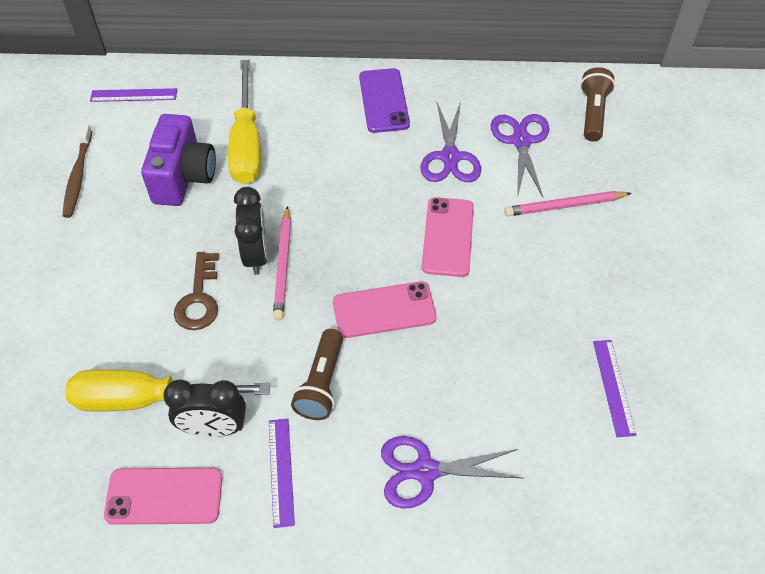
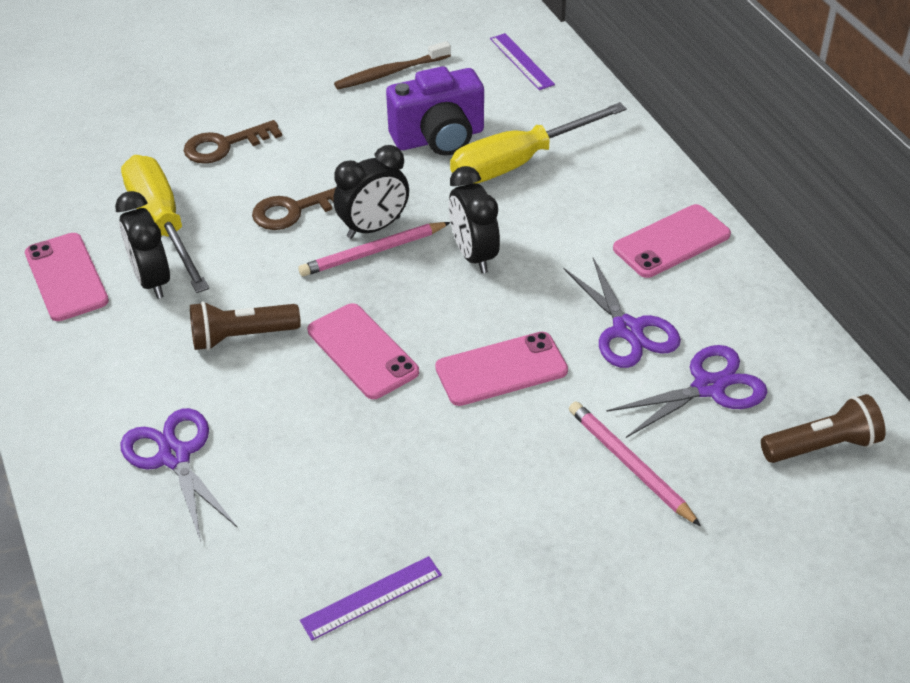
camera: 65 degrees right, 10 degrees down
purple ruler [269,419,295,528] -> none
purple phone [359,68,410,133] -> pink phone [613,204,731,278]
purple scissors [421,101,481,182] -> purple scissors turned 90 degrees counterclockwise [564,258,681,368]
none -> brown key [184,120,282,164]
none -> black clock [449,166,500,273]

